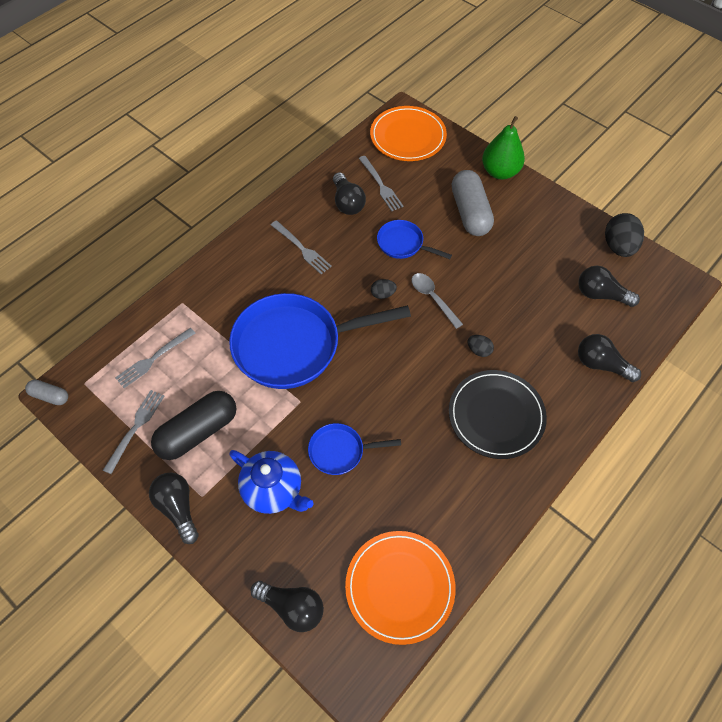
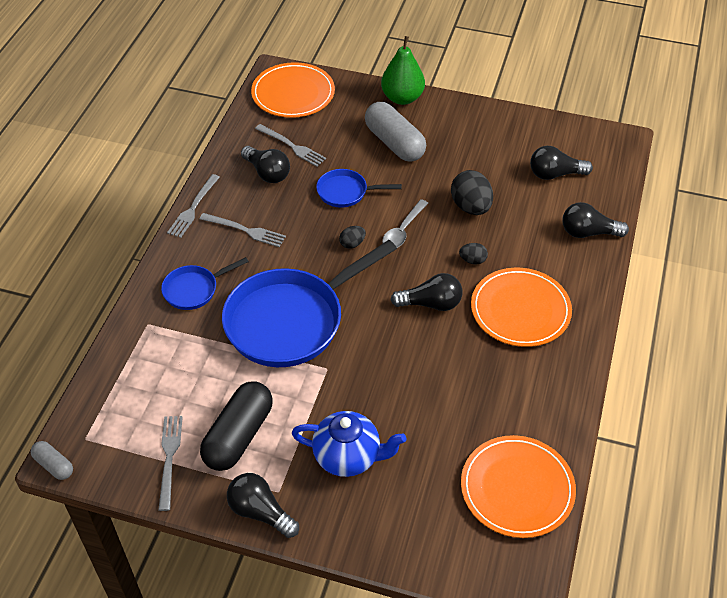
camera: 25 degrees left, 10 degrees down
grey capsule [25,380,68,405] -> grey capsule turned 45 degrees clockwise [31,441,73,480]
grey fork [115,328,196,388] -> grey fork moved to [167,174,220,238]
black light bulb [251,581,324,632] -> black light bulb moved to [391,273,462,311]
blue pan [308,423,401,475] -> blue pan moved to [161,257,249,310]
grey spoon [412,273,463,329] -> grey spoon turned 90 degrees counterclockwise [382,199,428,248]
black plate [449,370,547,459] -> orange plate [471,268,572,347]
black egg [605,213,644,257] -> black egg moved to [451,170,493,215]

